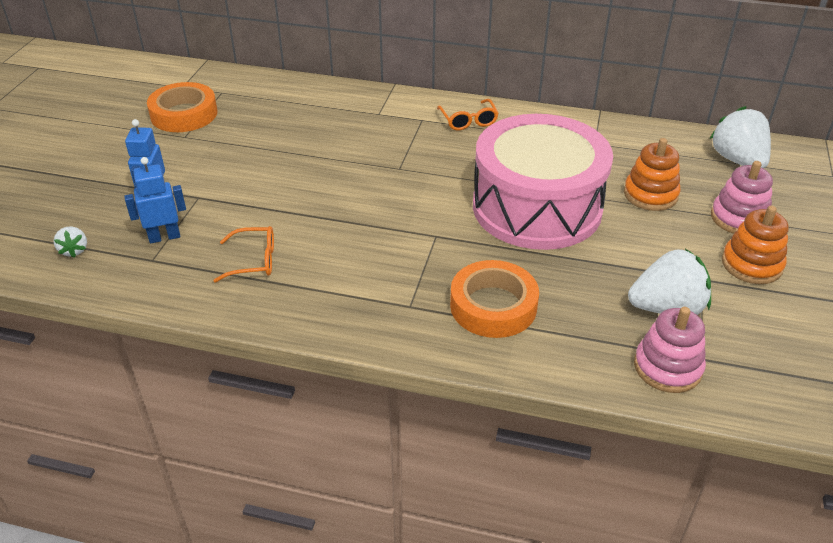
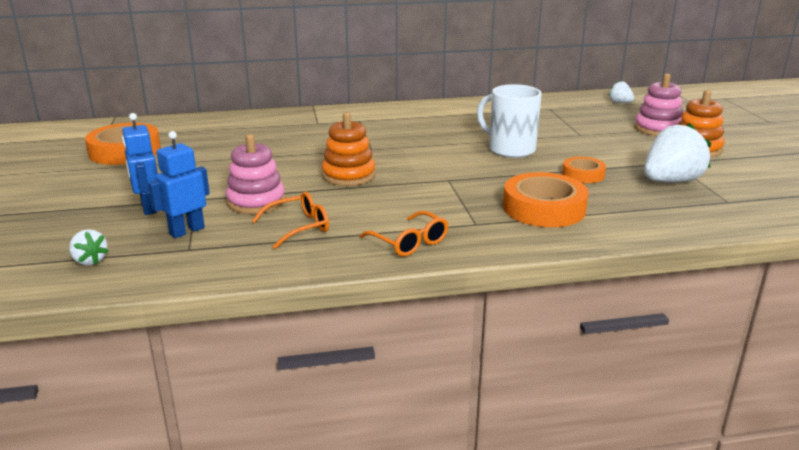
camera: 25 degrees left, 15 degrees down
orange glasses [437,99,499,130] -> orange glasses moved to [360,211,449,257]
pink drum [473,114,613,250] -> white mug [477,84,542,158]
orange stacking toy [624,138,681,211] -> orange stacking toy moved to [322,112,376,186]
pink stacking toy [634,307,706,393] -> pink stacking toy moved to [226,134,285,214]
white strawberry [710,106,771,168] -> white strawberry [608,81,635,103], size x0.49
none -> orange tape [562,157,606,183]

